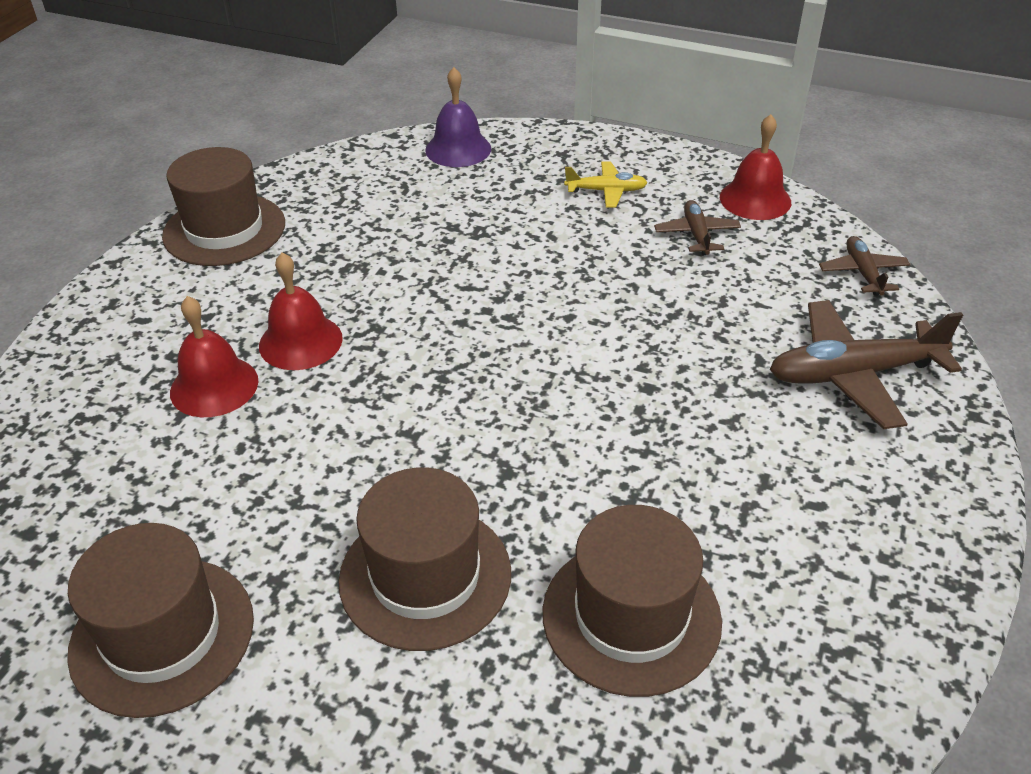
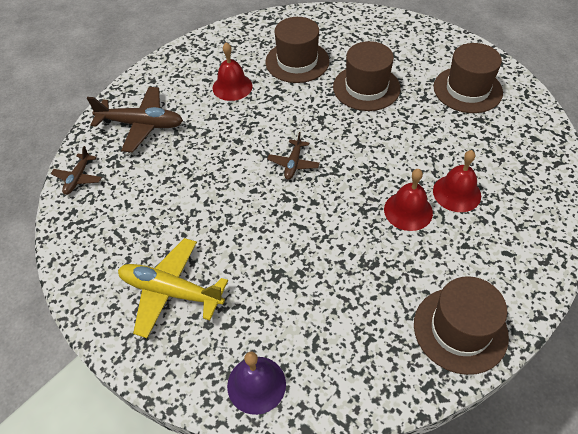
camera: 160 degrees left, 10 degrees up
yellow plane [564,162,648,208] -> yellow plane [118,238,228,338], size x1.84
brown plane [654,200,741,255] -> brown plane moved to [267,132,320,180]
red bell [720,114,791,220] -> red bell moved to [212,42,252,101]

